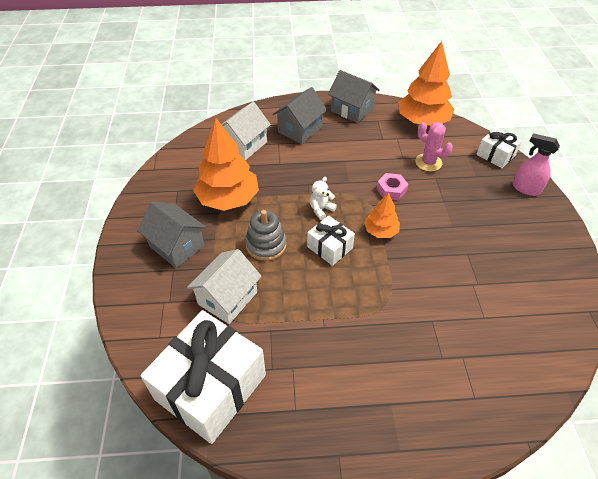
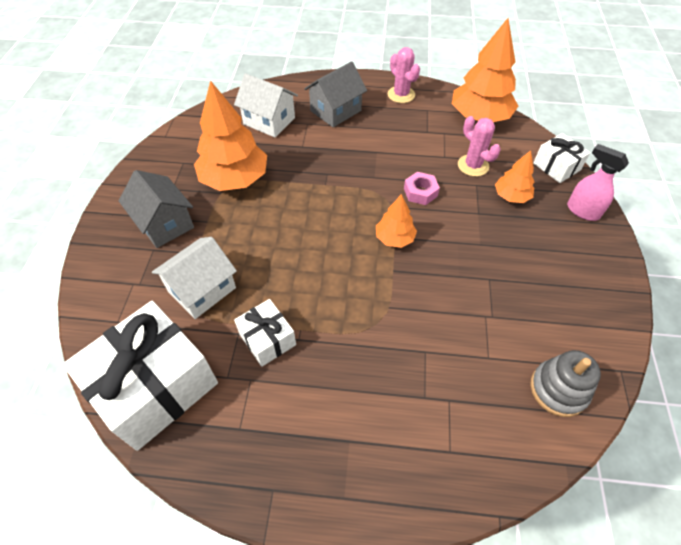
camera: 10 degrees right, 5 degrees up
white house [221,102,271,160] -> white house turned 75 degrees clockwise [234,73,298,137]
grey stacking toy [245,210,287,261] -> grey stacking toy moved to [530,350,601,417]
white gift [307,215,355,266] -> white gift moved to [234,299,296,367]
white teddy bear [310,177,337,220] -> none
grey house [328,70,380,123] -> pink cactus [388,47,420,103]
none -> orange tree [495,150,534,203]

